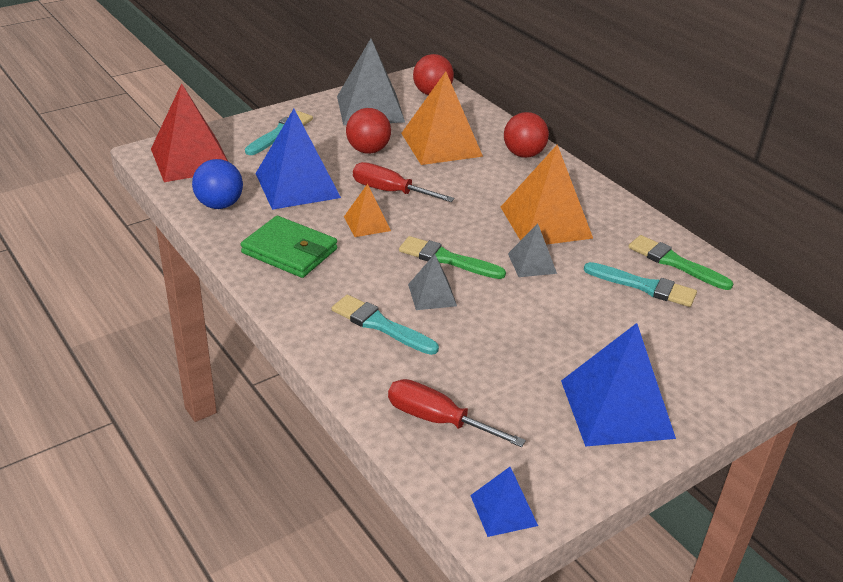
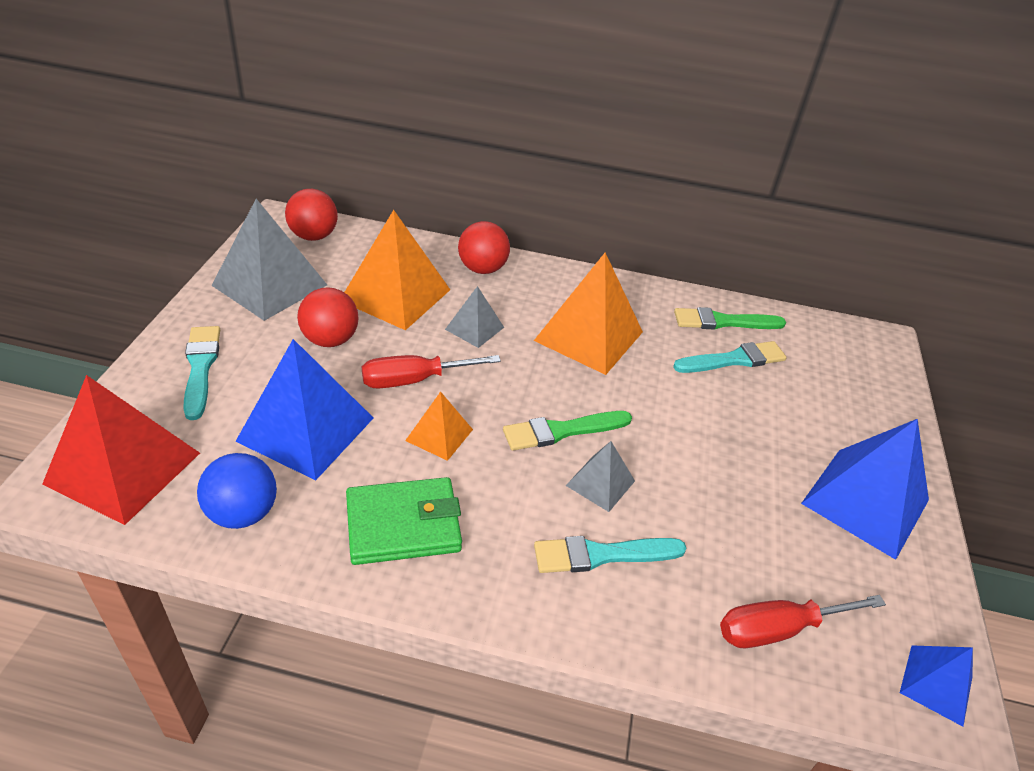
camera: 45 degrees left, 5 degrees up
grey pyramid [508,223,557,277] -> grey pyramid moved to [445,286,504,348]

